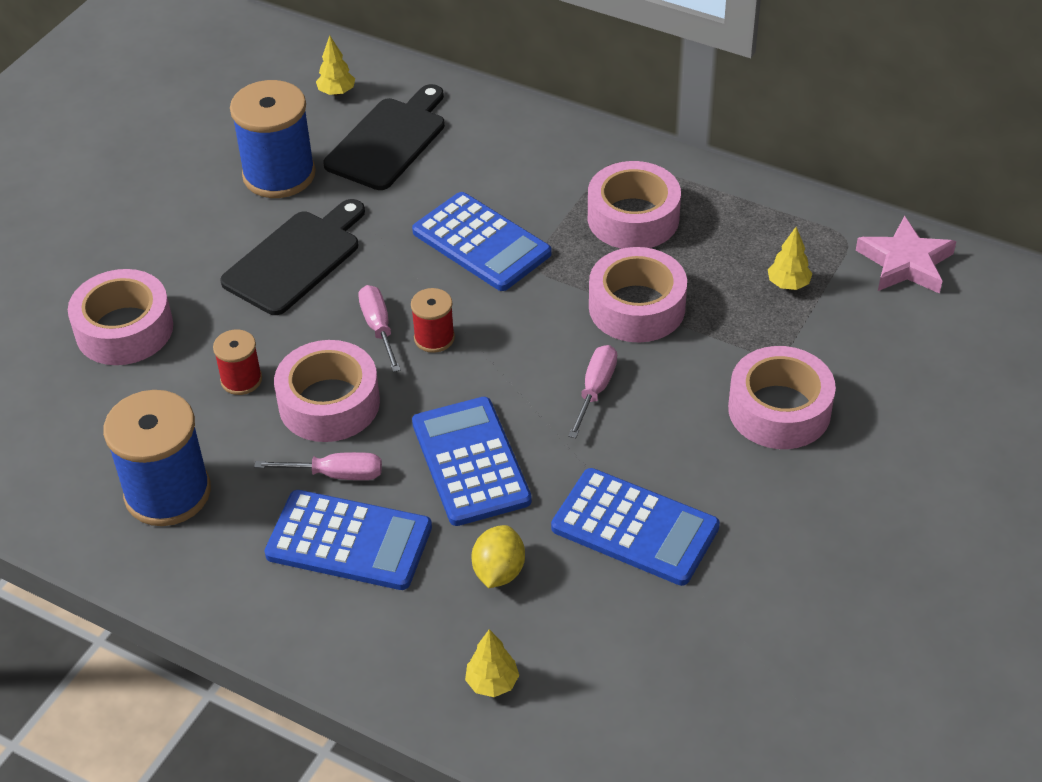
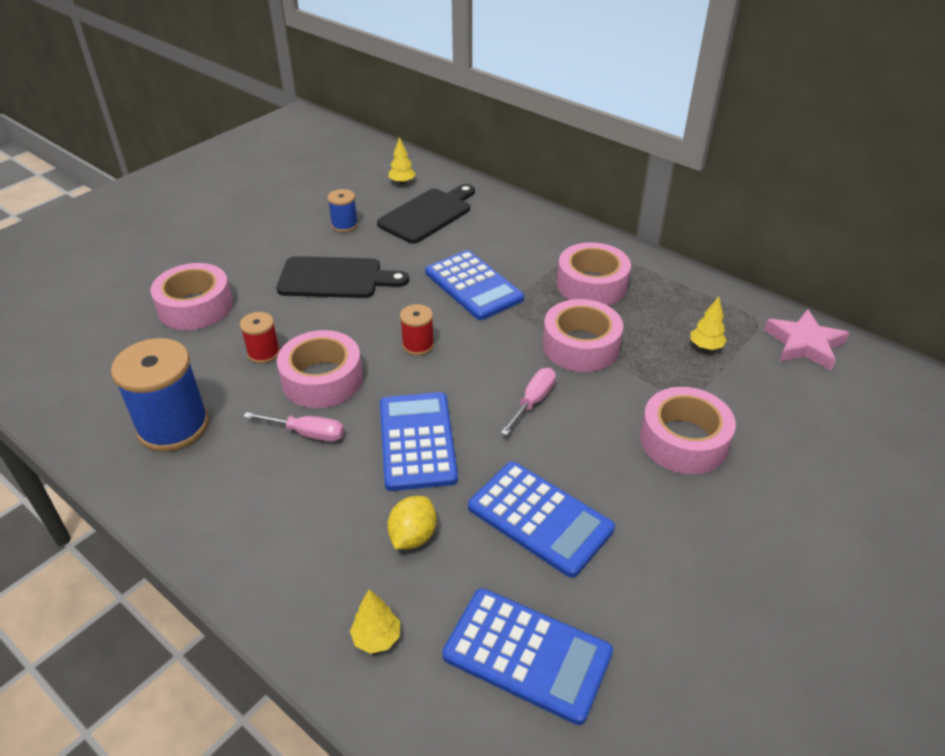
camera: 10 degrees right, 5 degrees down
black cutting board [220,199,365,315] -> black cutting board turned 45 degrees clockwise [277,256,409,298]
blue spool [230,80,316,198] -> blue spool [327,189,358,232], size x0.51
blue calculator [264,490,432,590] -> blue calculator moved to [442,588,613,725]
pink screwdriver [358,285,401,372] -> none

